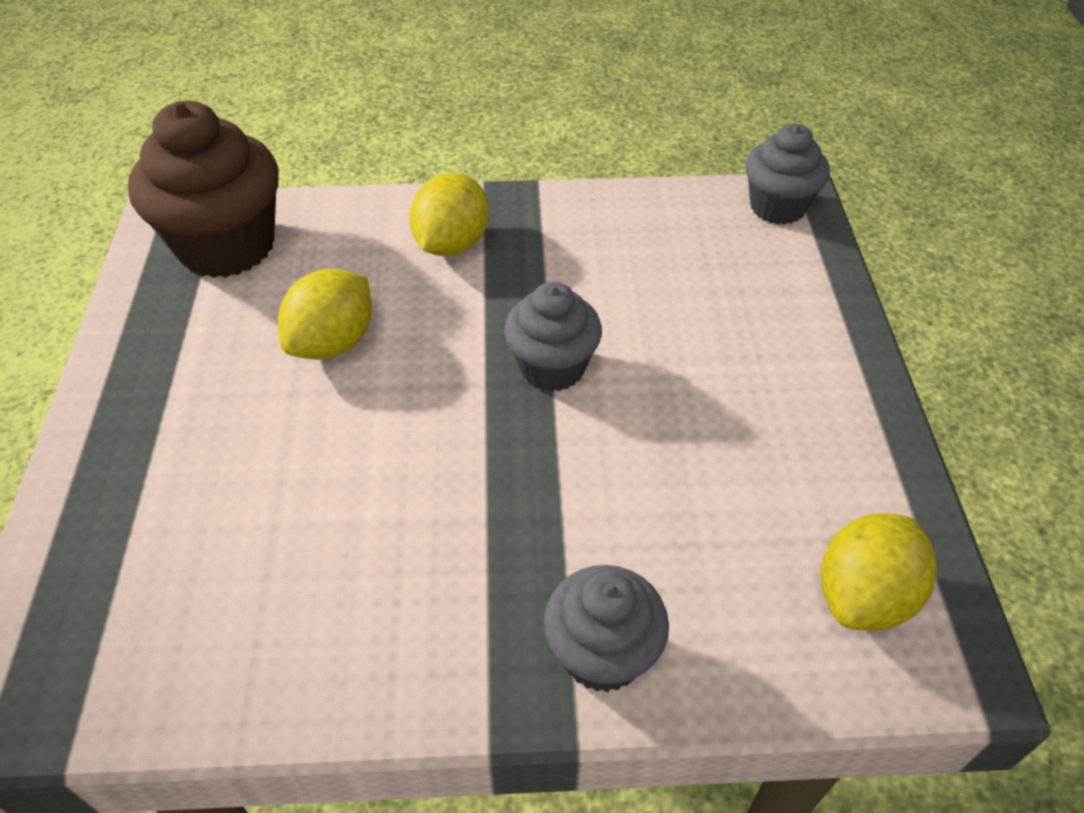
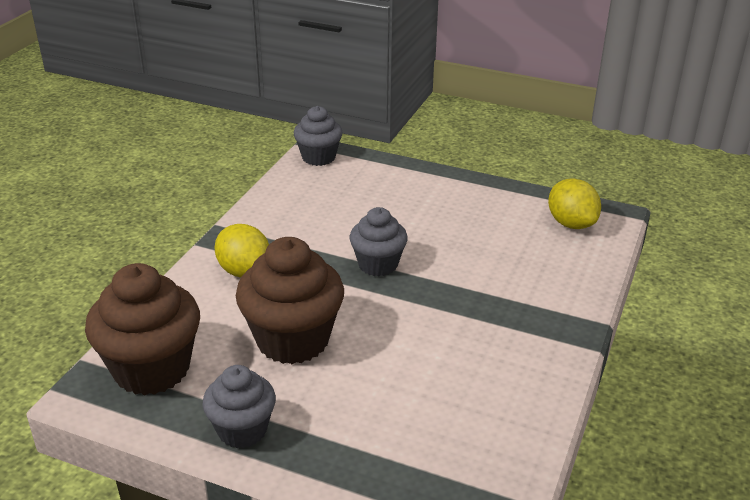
camera: 65 degrees left, 15 degrees down
yellow lemon [278,269,372,360] -> brown cupcake [236,237,344,364]
grey cupcake [544,565,669,692] -> grey cupcake moved to [202,365,276,448]

